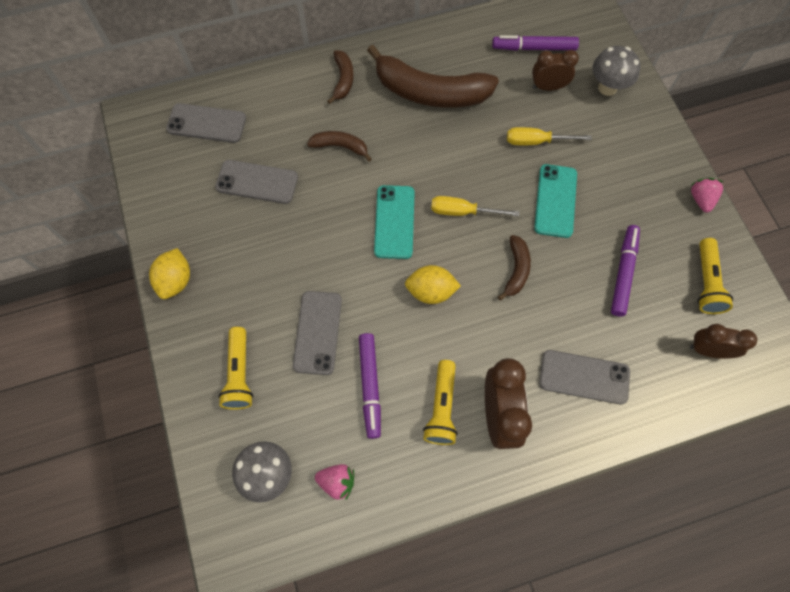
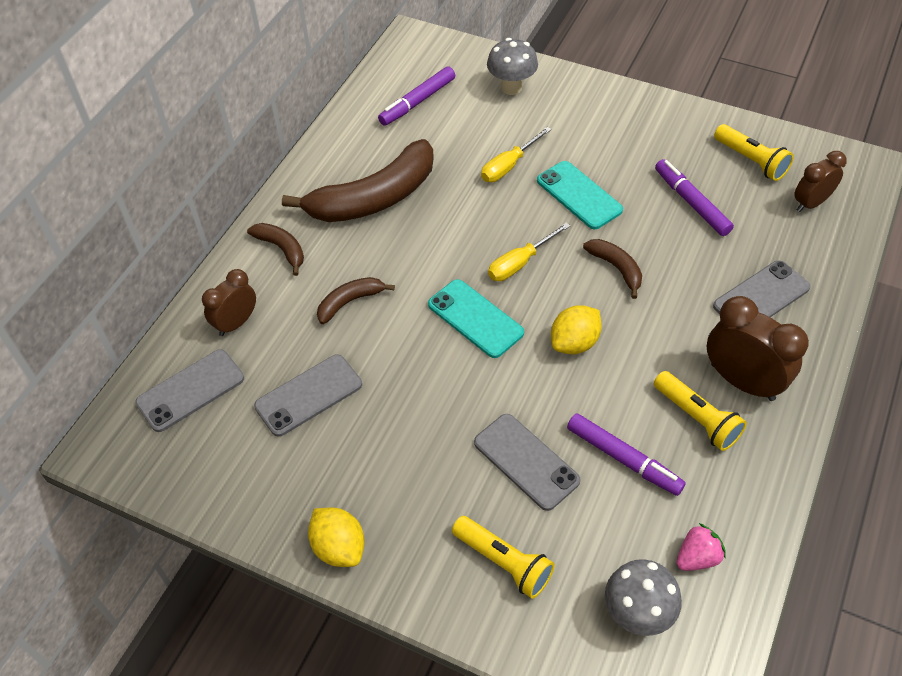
camera: 45 degrees left, 15 degrees down
brown clock [532,50,579,91] -> brown clock moved to [202,269,256,336]
pink strawberry [691,178,723,212] -> none

